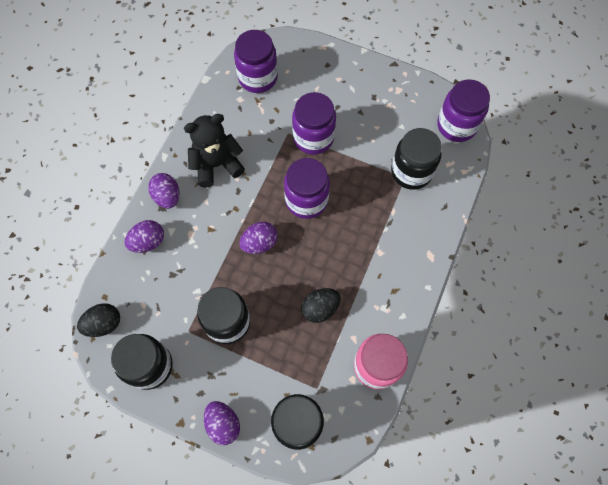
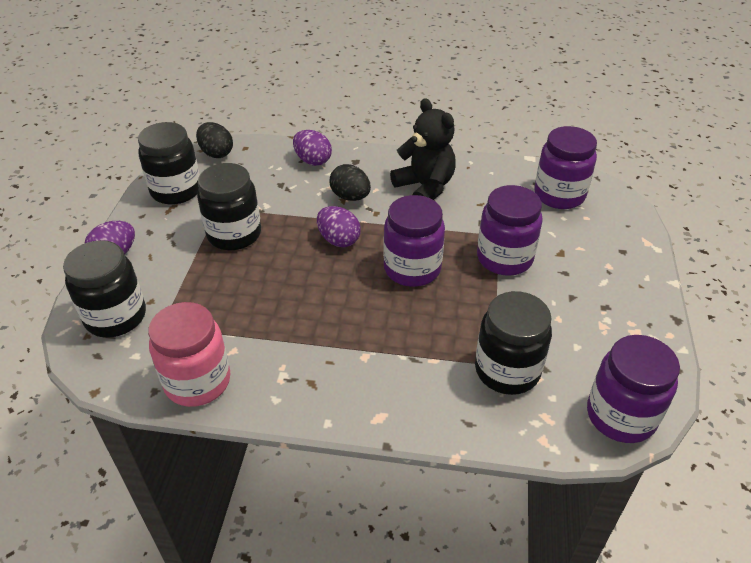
camera: 75 degrees right, 25 degrees down
purple egg [148,173,179,209] -> none
black egg [301,288,340,323] -> black egg moved to [329,164,371,201]

